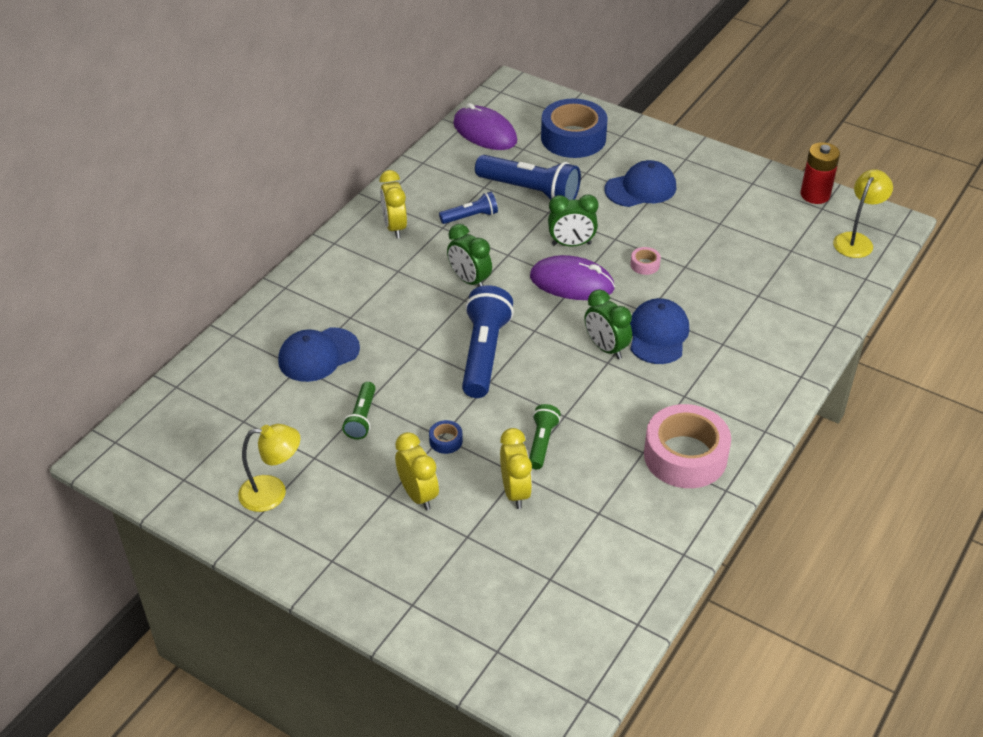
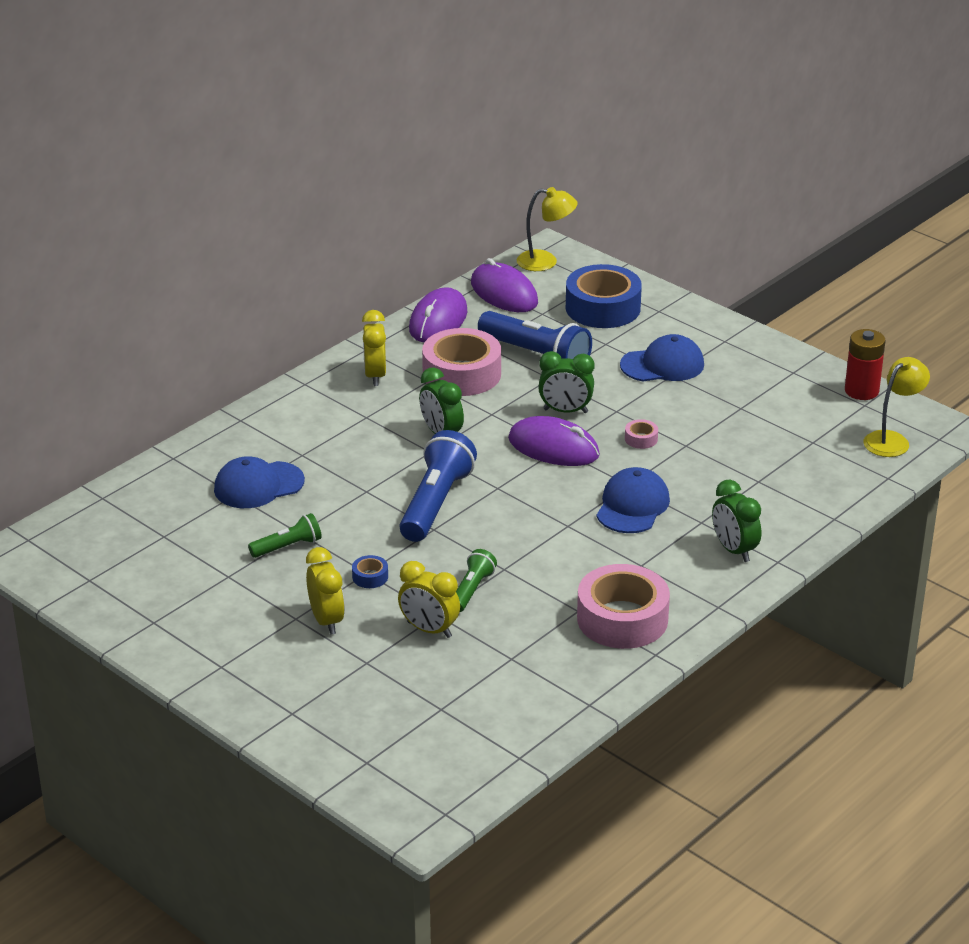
camera: 10 degrees right, 10 degrees down
yellow lamp [238,424,300,512] -> yellow lamp moved to [517,187,578,271]
green flashlight [342,382,376,439] -> green flashlight turned 135 degrees counterclockwise [248,513,322,558]
blue flashlight [439,192,498,224] -> pink tape [422,328,501,396]
yellow clock [500,428,532,509] -> yellow clock turned 120 degrees clockwise [398,561,460,638]
green clock [584,289,632,359] -> green clock moved to [712,480,761,562]
none -> purple mouse [409,287,467,342]

